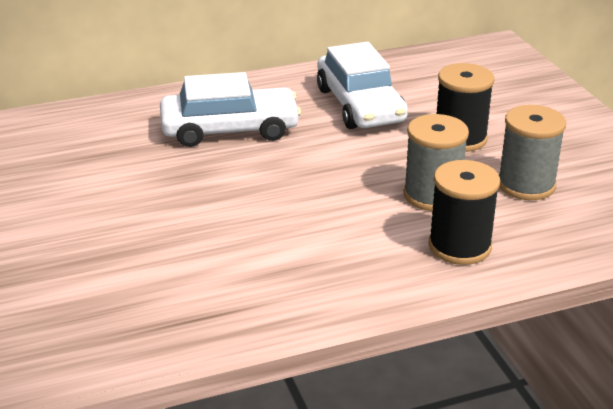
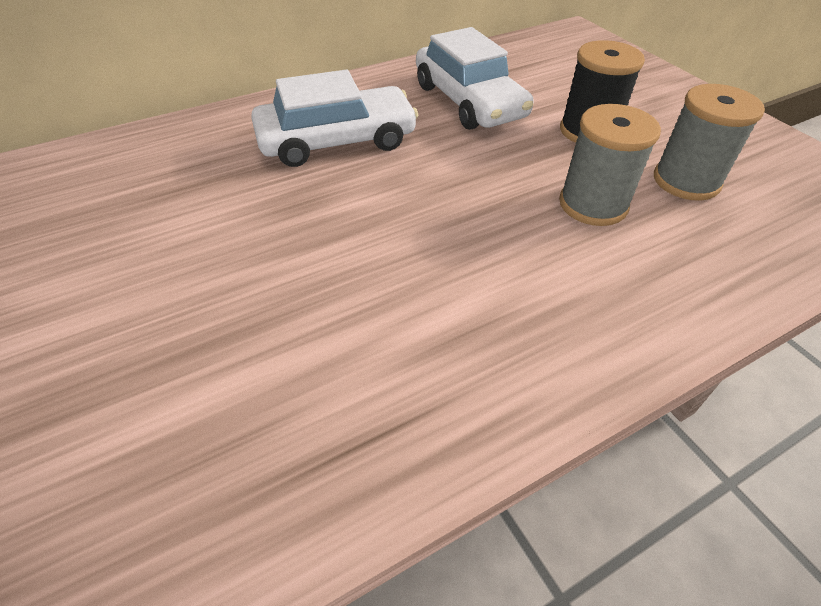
camera: 10 degrees left, 15 degrees up
black spool [428,160,500,265] -> none

